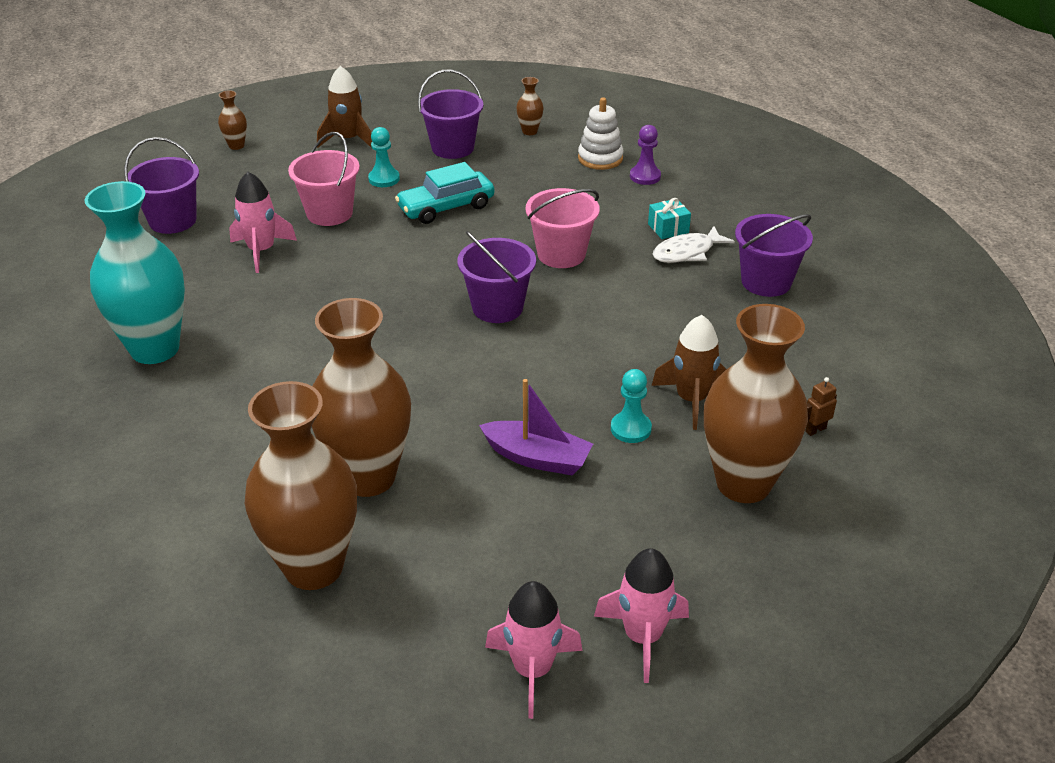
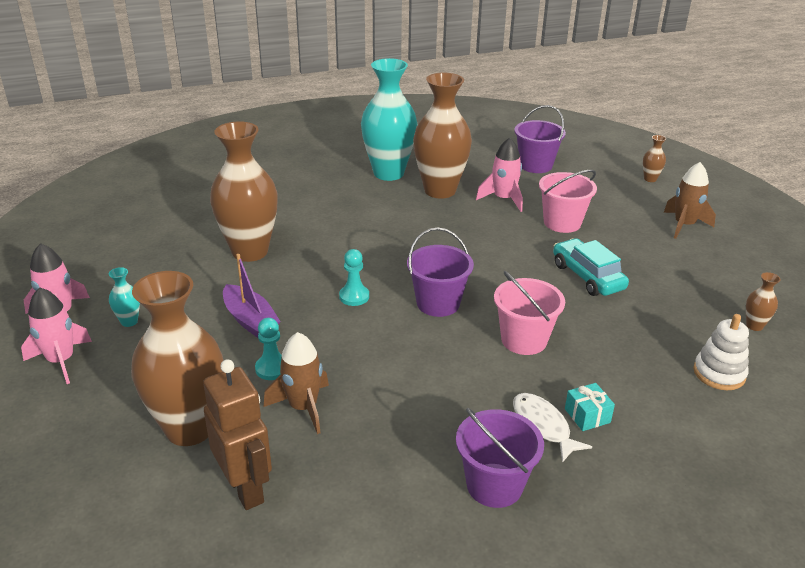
camera: 90 degrees right, 5 degrees down
brown vase [245,381,357,590] -> brown vase moved to [413,73,472,199]
turquoise pawn [368,127,400,187] -> turquoise pawn moved to [339,249,369,306]
purple bucket [418,70,483,159] -> none
purple boat [479,379,593,476] -> purple boat turned 60 degrees counterclockwise [223,254,281,338]
purple pawn [630,125,661,185] -> none
brown robot [805,377,837,436] -> brown robot [203,359,272,510], size x2.50
none -> turquoise vase [109,267,140,327]

